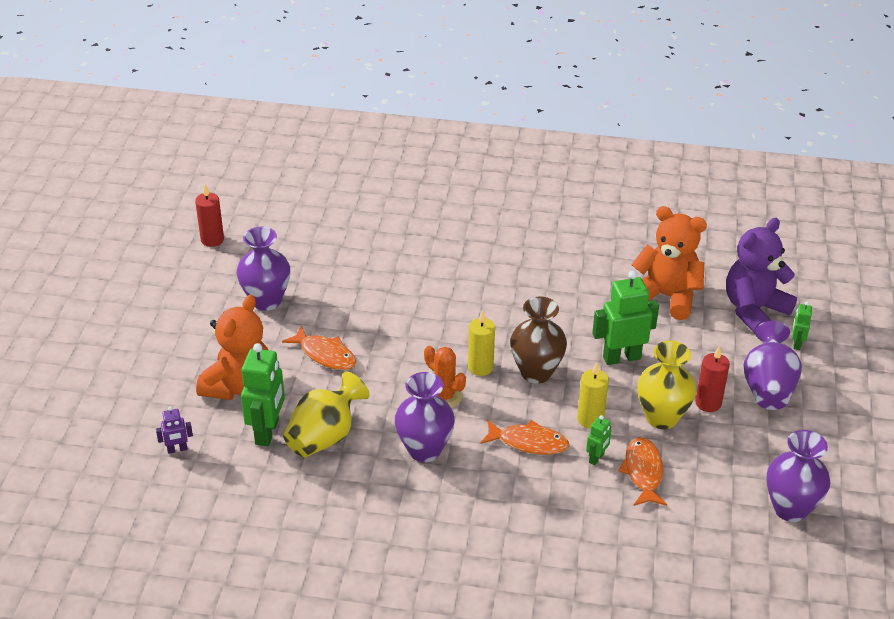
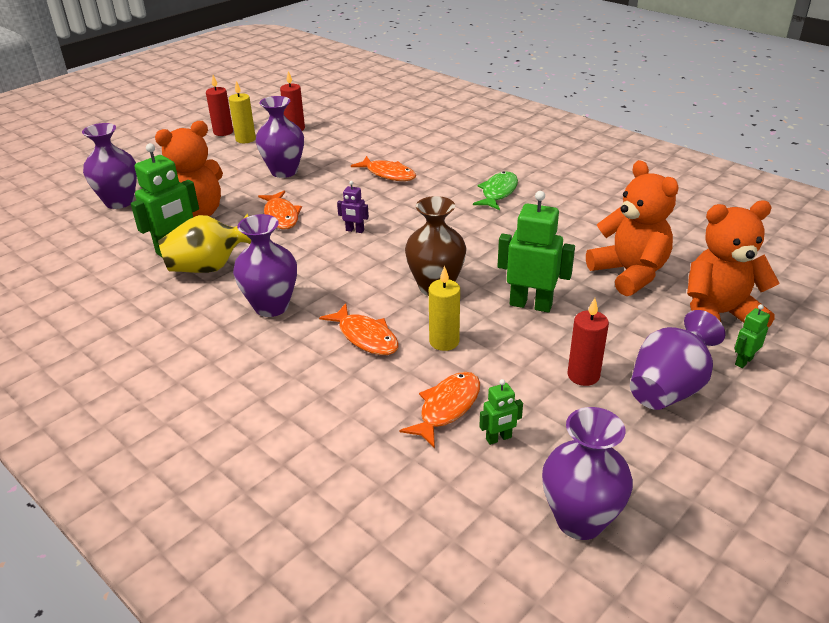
camera: 35 degrees right, 5 degrees down
purple robot [156,406,193,454] -> purple robot moved to [337,181,369,233]
orange cactus [424,346,466,408] -> none
yellow candle [468,310,495,376] -> yellow candle moved to [229,81,256,143]
green robot [586,415,611,465] -> green robot moved to [479,379,523,445]
yellow vase [637,341,696,429] -> none
purple teddy bear [726,218,797,333] -> orange teddy bear [687,201,780,328]
none -> purple vase [82,123,137,209]
none -> red candle [206,75,233,136]
none -> orange fish [351,156,416,181]
none -> green fish [473,172,518,210]

